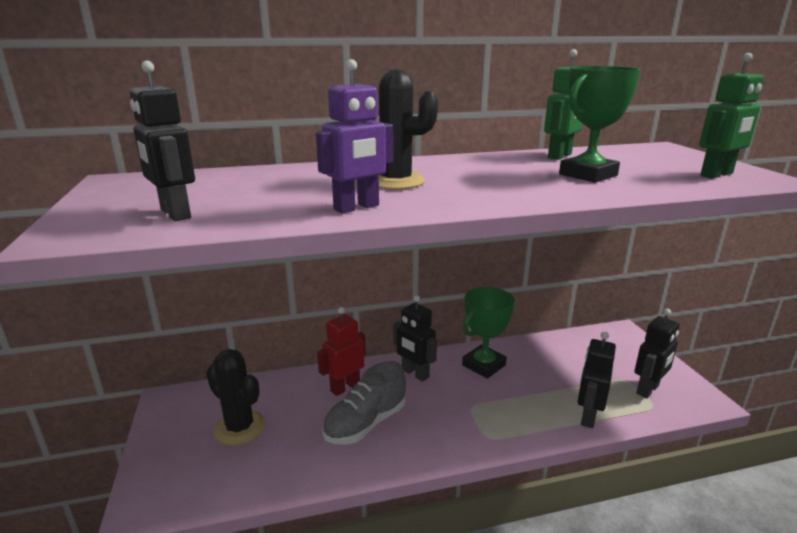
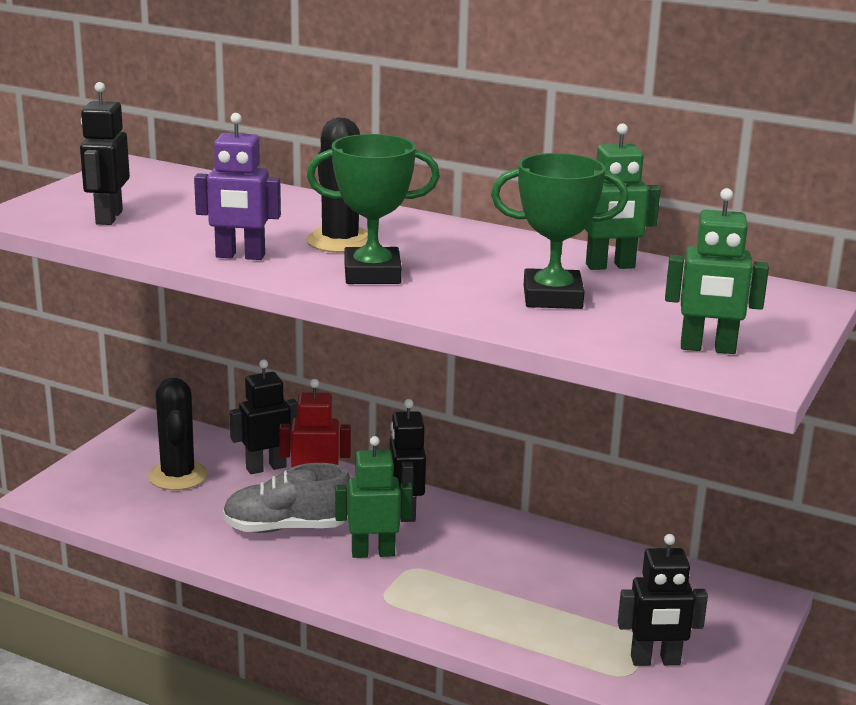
camera: 40 degrees right, 0 degrees up
green trophy [462,287,515,379] -> green trophy moved to [307,134,440,284]
black robot [577,331,616,428] -> black robot moved to [229,360,298,474]
none -> green robot [335,436,412,558]

